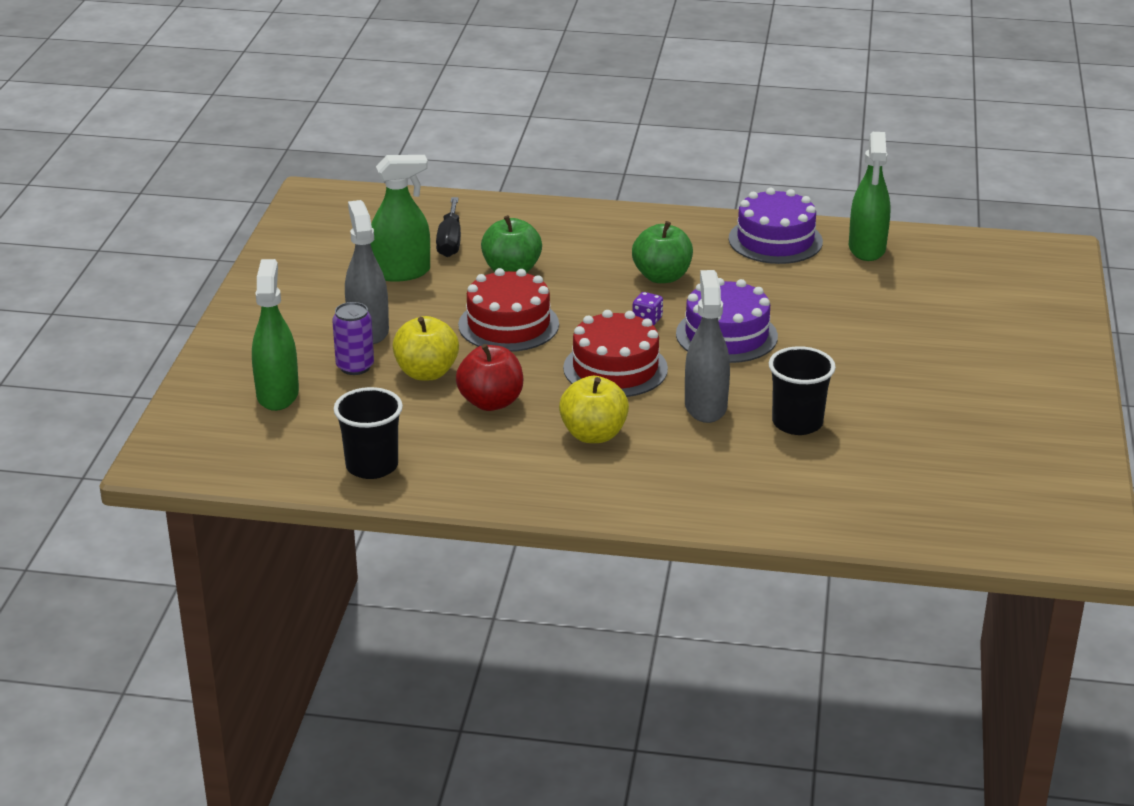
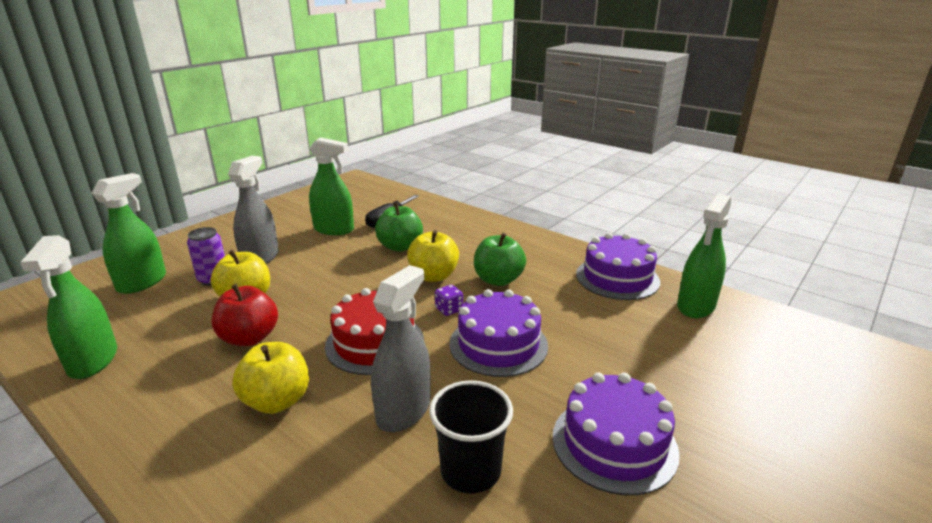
camera: 30 degrees right, 5 degrees down
black cup [334,387,403,479] -> green spray bottle [20,235,117,379]
red cake [458,268,559,352] -> none
none -> yellow apple [407,230,459,282]
none -> purple cake [552,373,680,495]

